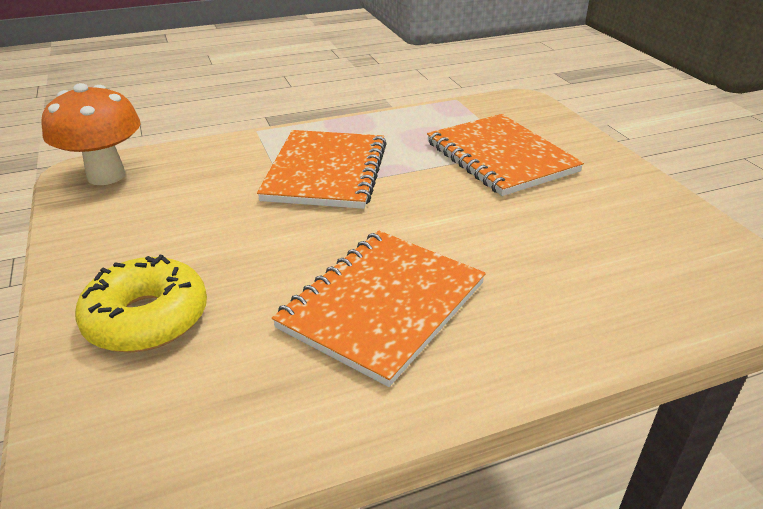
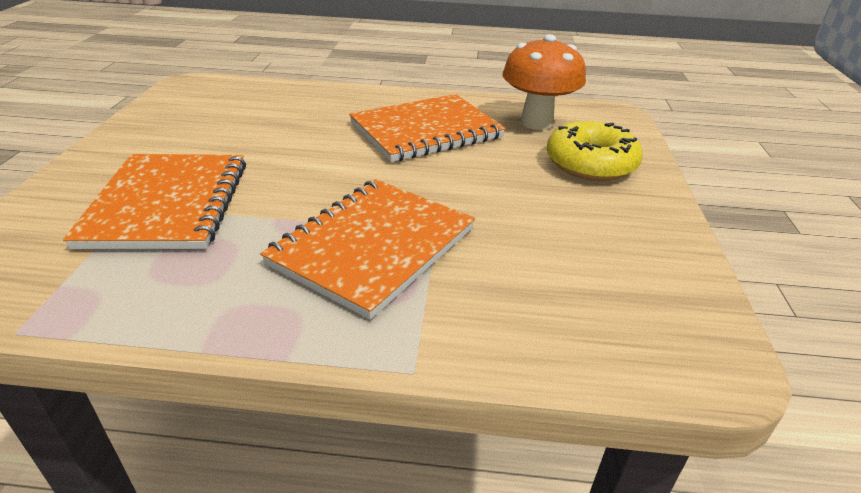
camera: 155 degrees left, 0 degrees up
orange mushroom [42,83,141,185] -> orange mushroom moved to [503,34,586,130]

